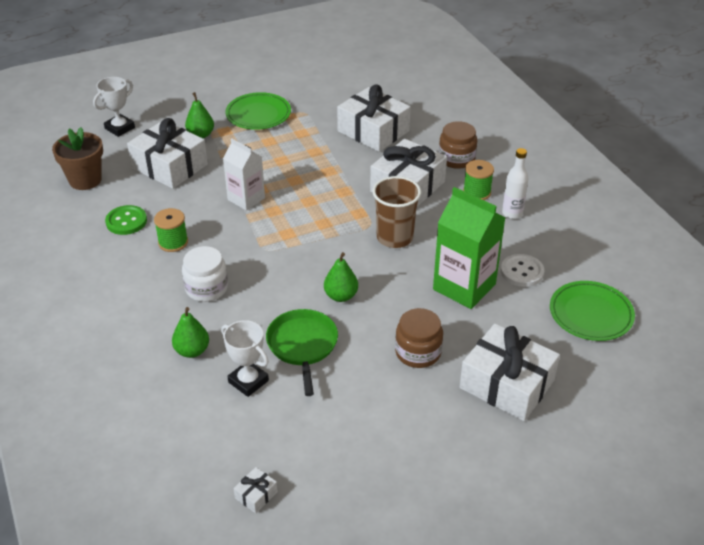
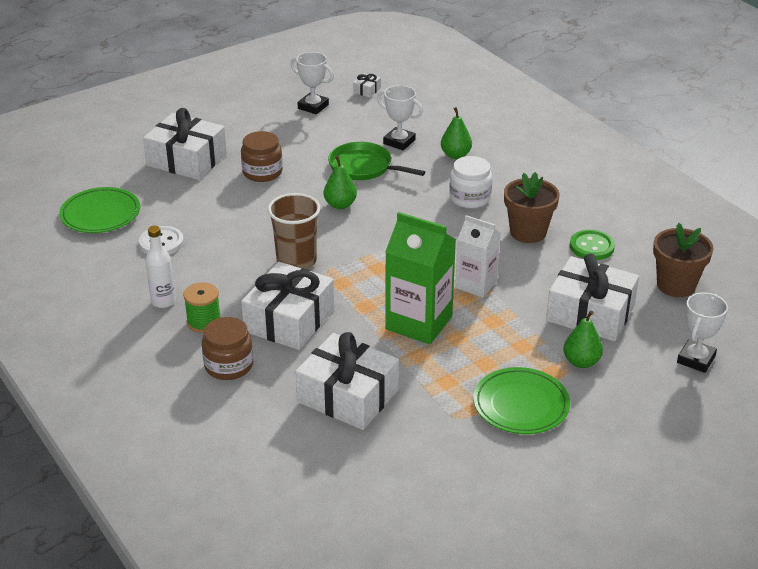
camera: 170 degrees right, 5 degrees down
green spool [154,208,188,252] -> brown flower pot [504,172,560,243]
green pan [266,309,338,396] -> green pan turned 135 degrees clockwise [328,142,425,180]
green carton [433,187,506,309] -> green carton moved to [385,212,456,344]
none -> white trophy [290,52,334,114]

